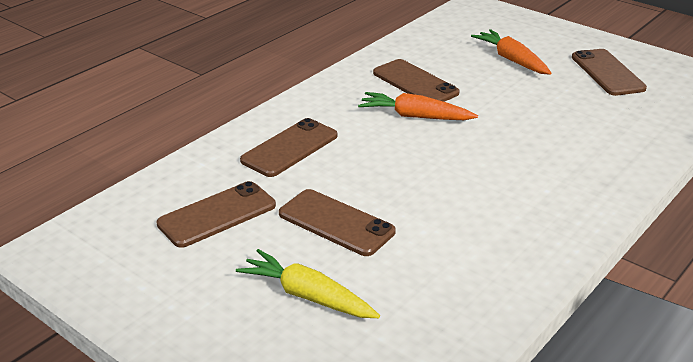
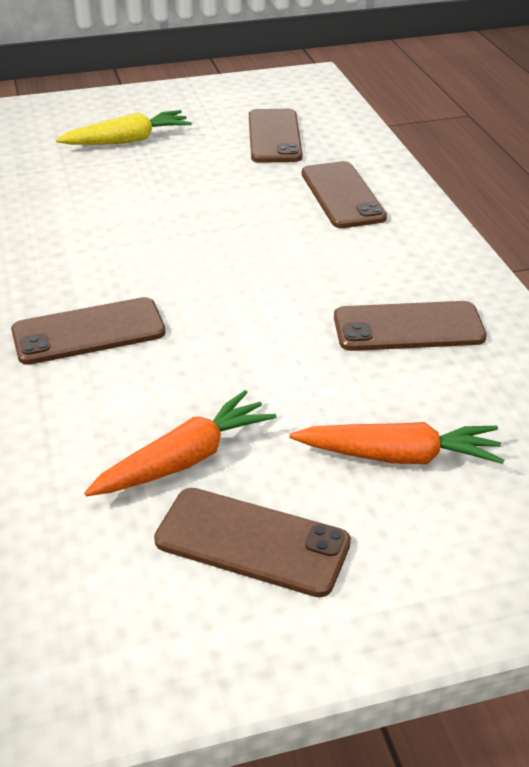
camera: 125 degrees right, 5 degrees up
brown phone [279,189,396,256] -> brown phone moved to [11,297,165,365]
orange carrot [358,92,478,120] -> orange carrot moved to [84,390,276,496]

